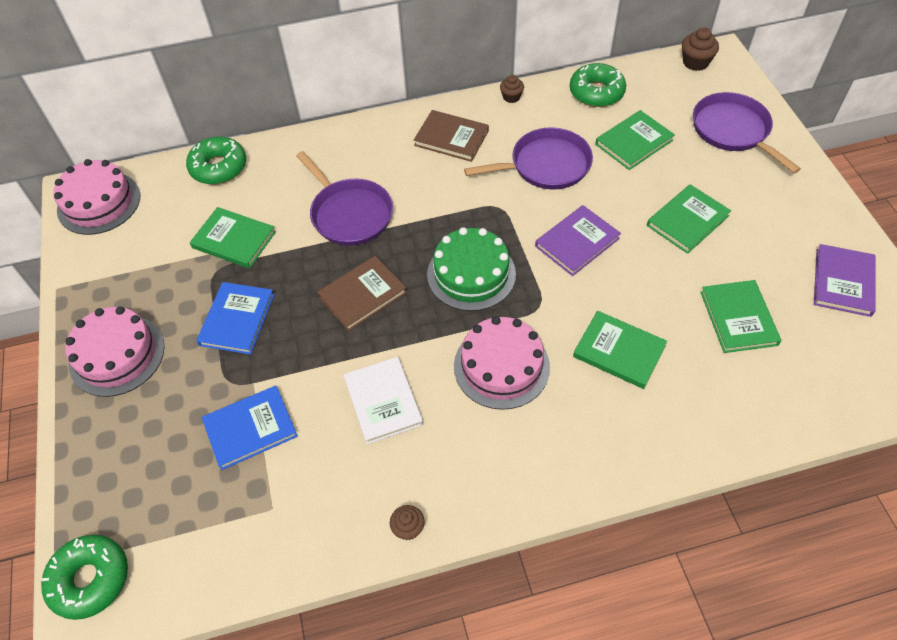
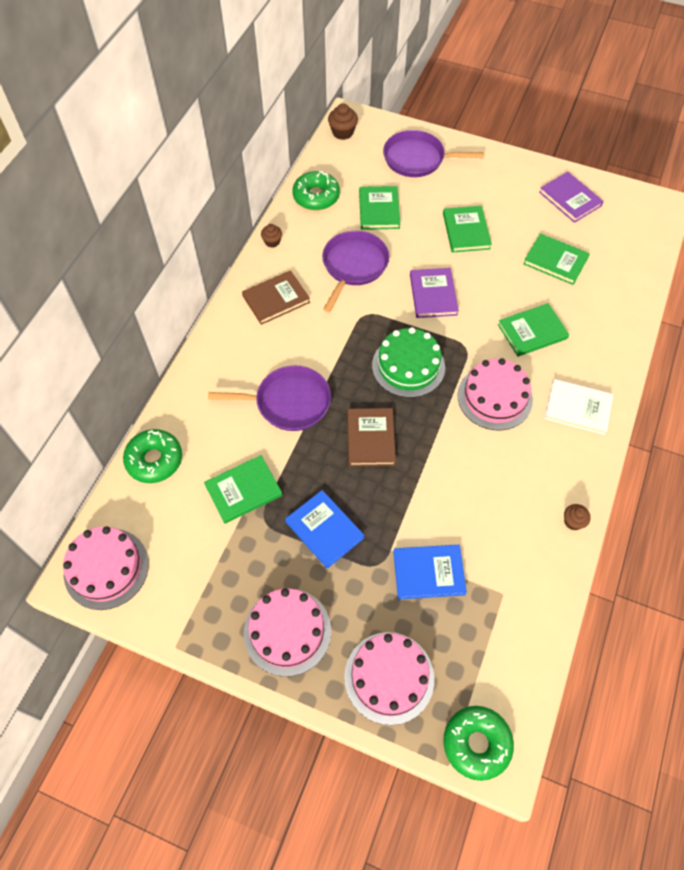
camera: 55 degrees left, 5 degrees up
blue book [202,386,298,470] -> blue book turned 75 degrees clockwise [393,545,467,599]
white book [344,357,423,444] -> white book moved to [544,379,613,435]
none -> pink cake [344,632,434,725]

